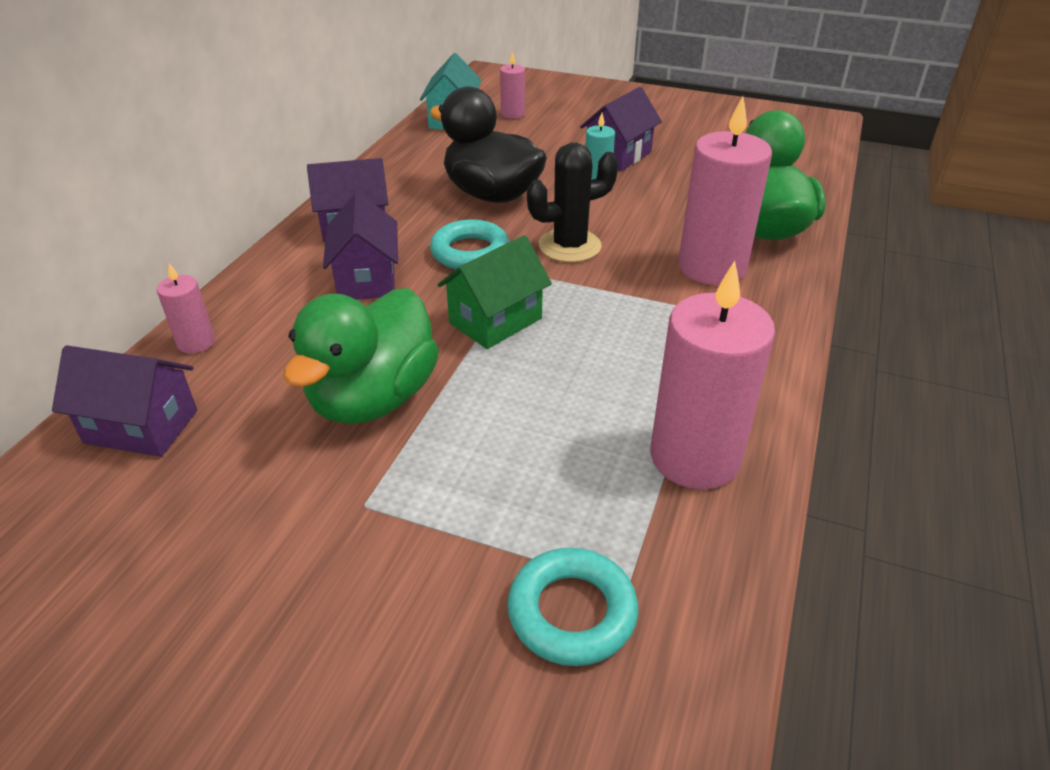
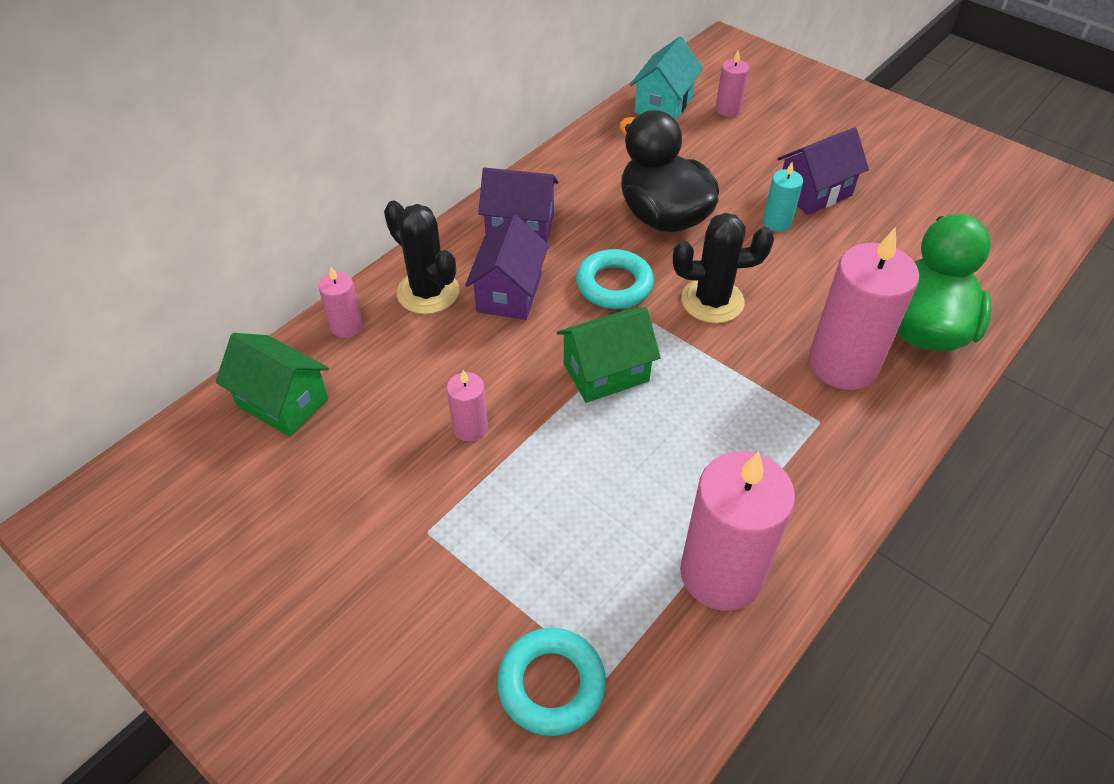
camera: 20 degrees right, 10 degrees up
purple house [52,345,197,457] -> green house [215,333,329,437]
green duck [284,288,439,424] -> pink candle [447,370,488,442]
none -> black cactus [384,201,459,314]

